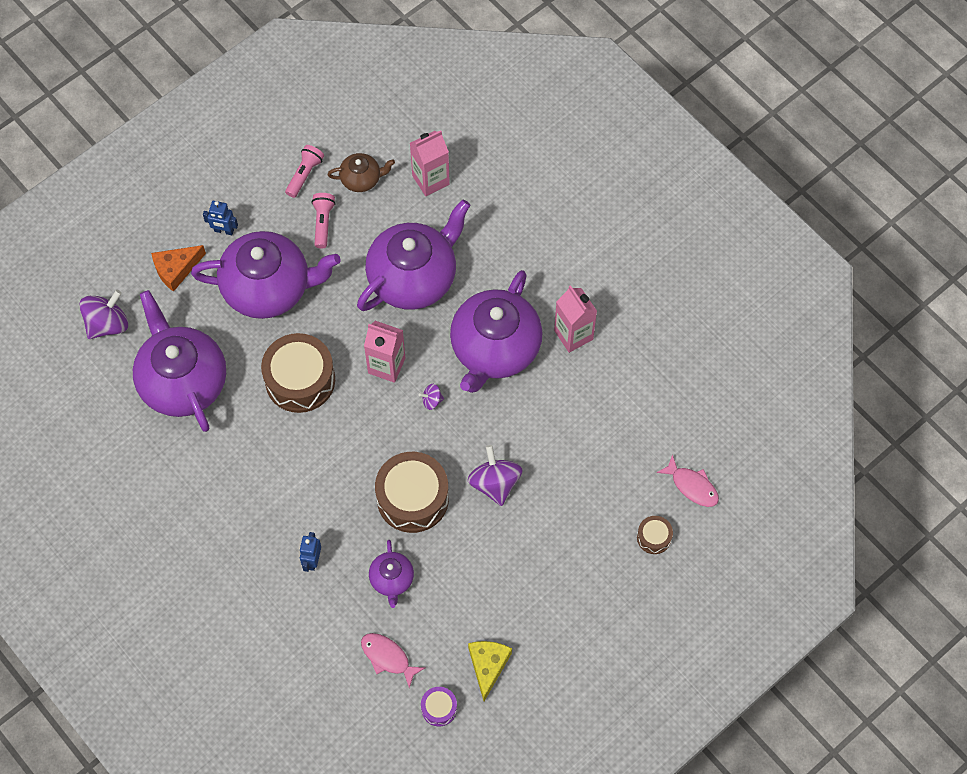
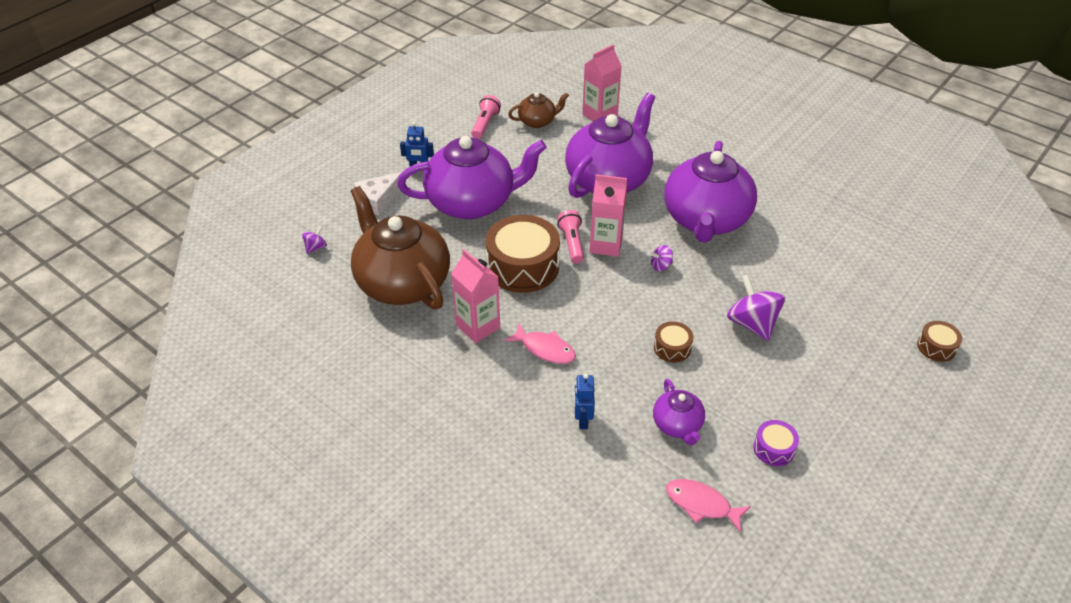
camera: 10 degrees left, 20 degrees down
purple spinning top [79,290,128,339] -> purple spinning top [302,226,327,254], size x0.49
purple teapot [133,290,226,432] -> brown teapot [351,186,450,310]
orange cheese [151,245,206,292] -> white cheese [353,172,402,216]
pink flashlight [312,193,335,249] -> pink flashlight moved to [557,210,584,264]
brown drum [375,452,449,533] -> brown drum [654,322,693,362], size x0.47
purple drum [421,687,457,727] -> purple drum moved to [753,420,799,466]
yellow cheese [468,641,512,701] -> none
pink carton [554,285,597,353] -> pink carton moved to [451,249,500,343]
pink fish [656,454,719,507] -> pink fish moved to [504,323,576,364]

